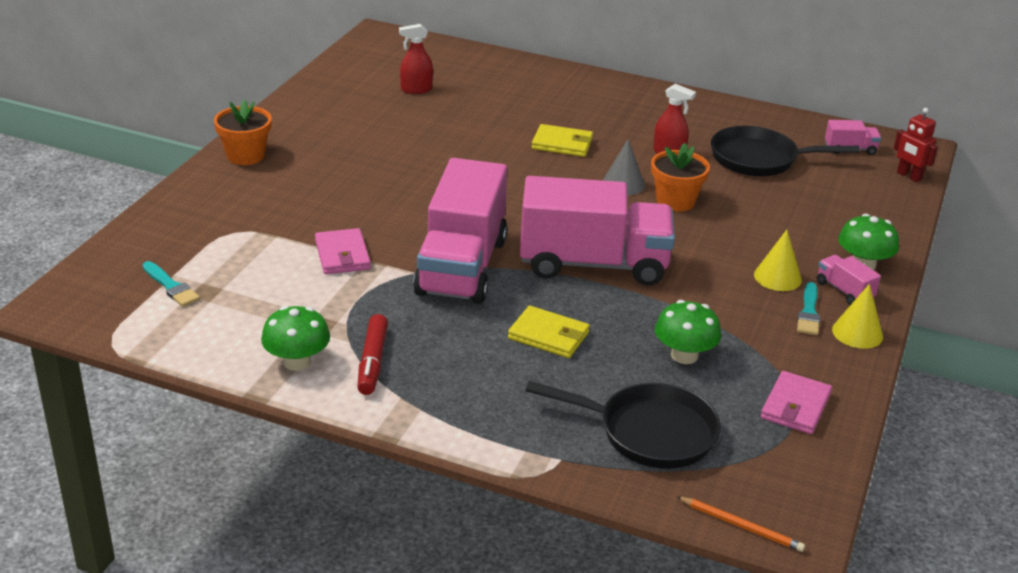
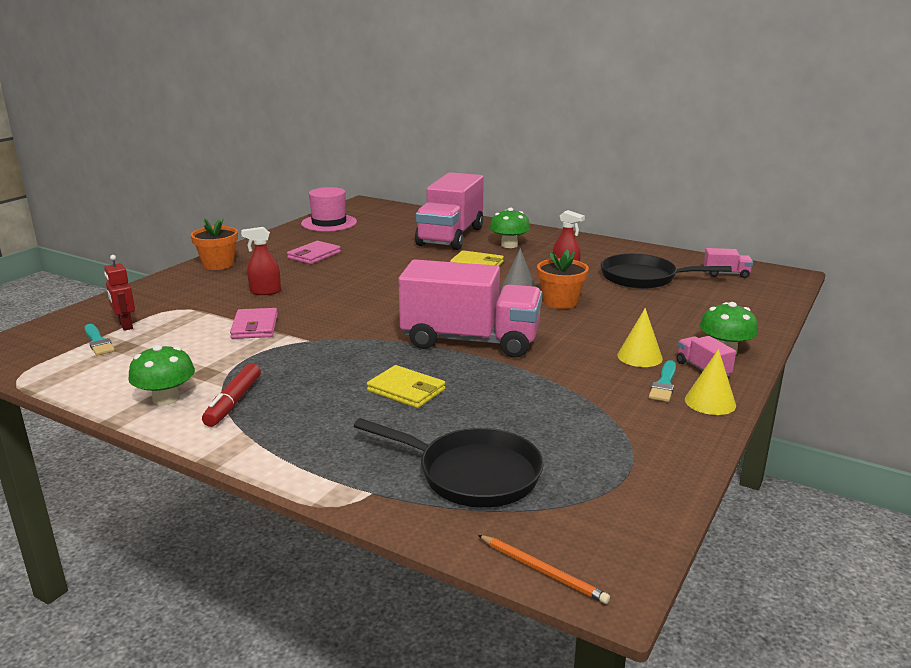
camera: 10 degrees right, 10 degrees down
red spray bottle [399,24,433,94] -> red spray bottle moved to [241,227,281,295]
pink truck [413,158,507,304] -> pink truck moved to [415,172,484,250]
green mushroom [655,300,721,364] -> green mushroom moved to [490,208,530,248]
pink wallet [761,371,832,434] -> pink wallet moved to [287,241,341,264]
red robot [894,108,938,182] -> red robot moved to [104,255,135,331]
none -> pink hat [301,187,357,232]

